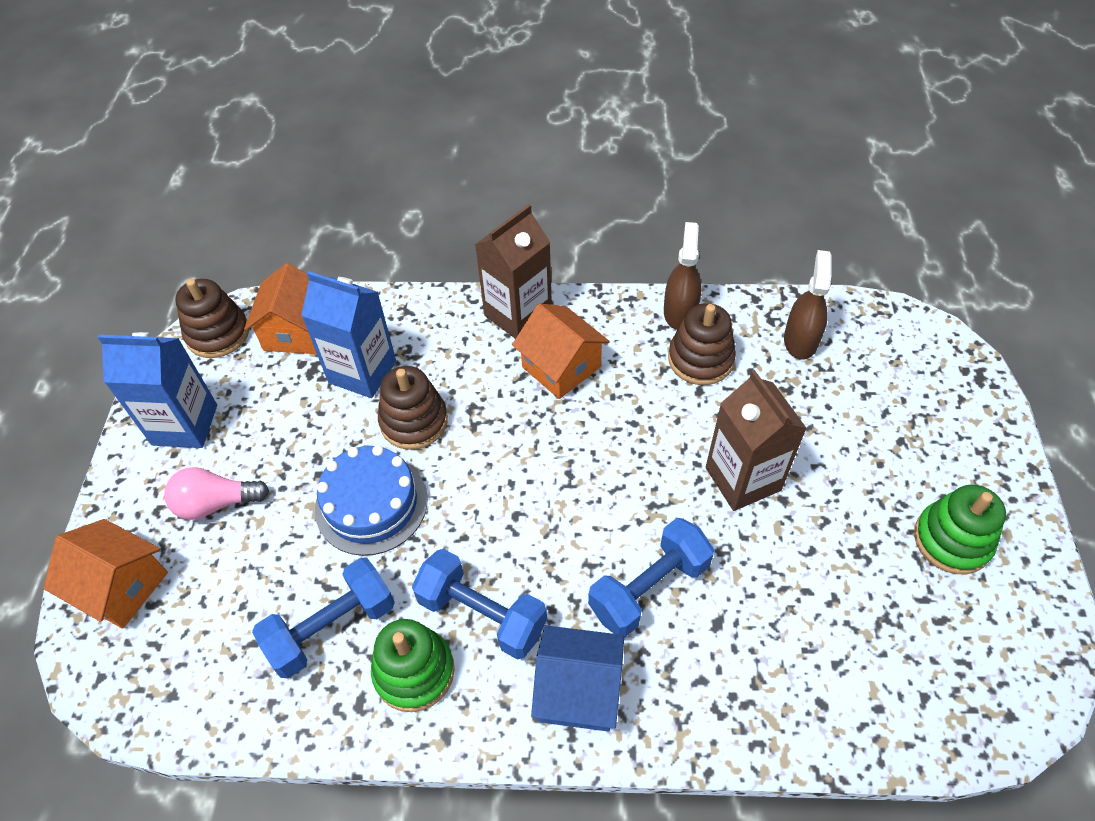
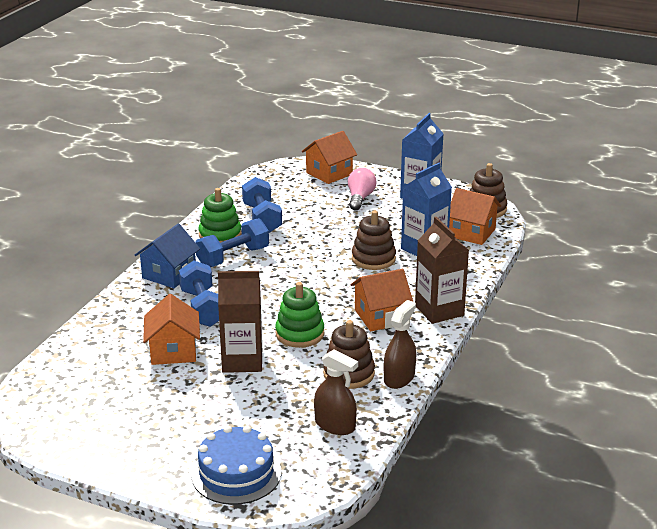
camera: 110 degrees right, 25 degrees down
blue cake [315,445,428,556] -> blue cake moved to [192,426,281,505]
brown spray bottle [664,222,702,330] -> brown spray bottle turned 90 degrees counterclockwise [384,300,416,389]
green stacking toy [914,485,1006,574] -> green stacking toy moved to [275,282,325,348]
none -> orange house [143,294,200,365]

